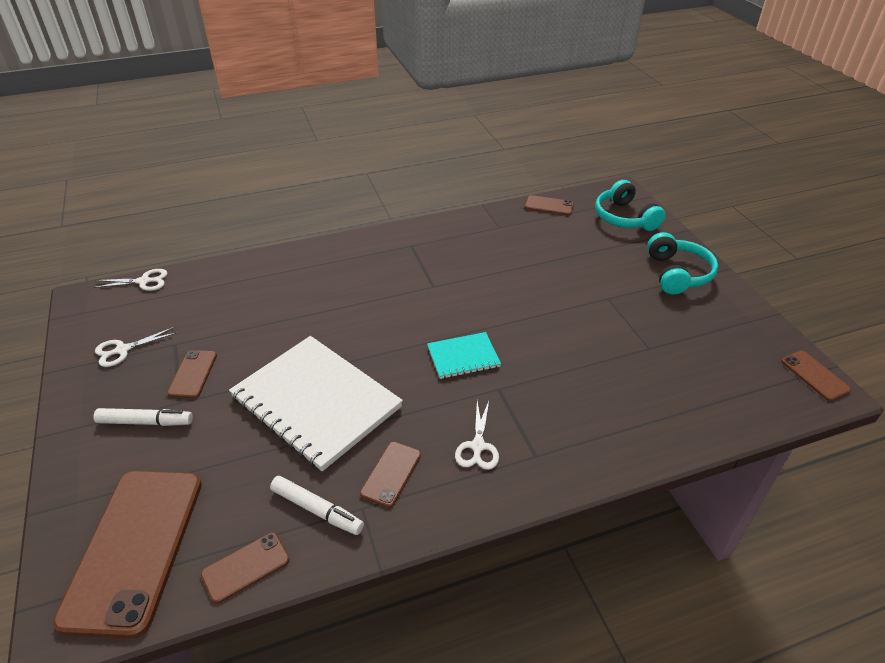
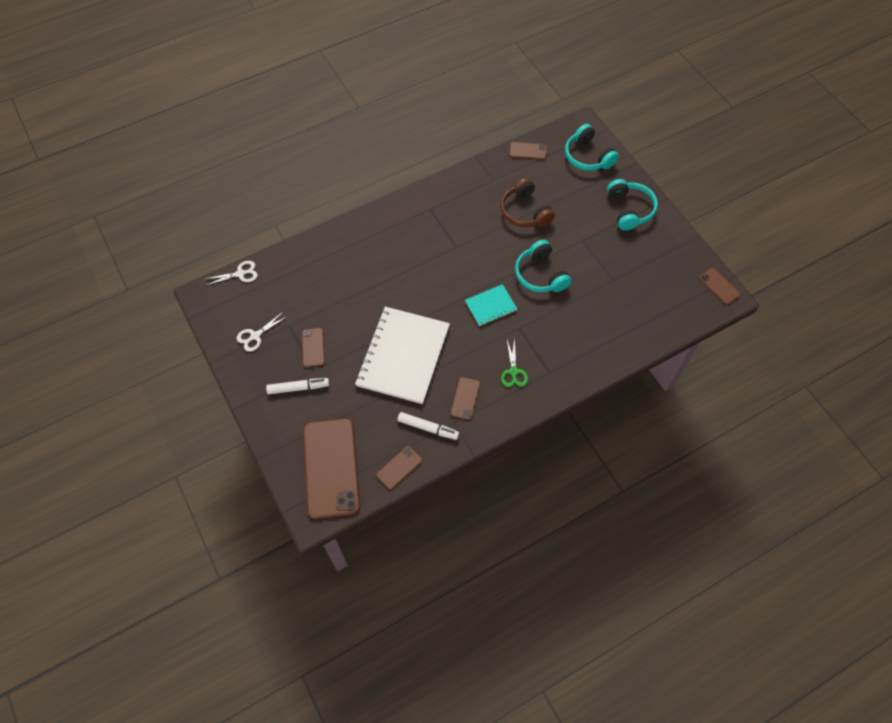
camera: 10 degrees left, 20 degrees up
white notebook [229,336,403,471] -> white notebook turned 75 degrees clockwise [355,307,450,404]
white scissors [455,401,499,470] -> green scissors [501,338,528,387]
none -> brown headphones [500,177,555,227]
none -> turquoise headphones [515,239,571,292]

